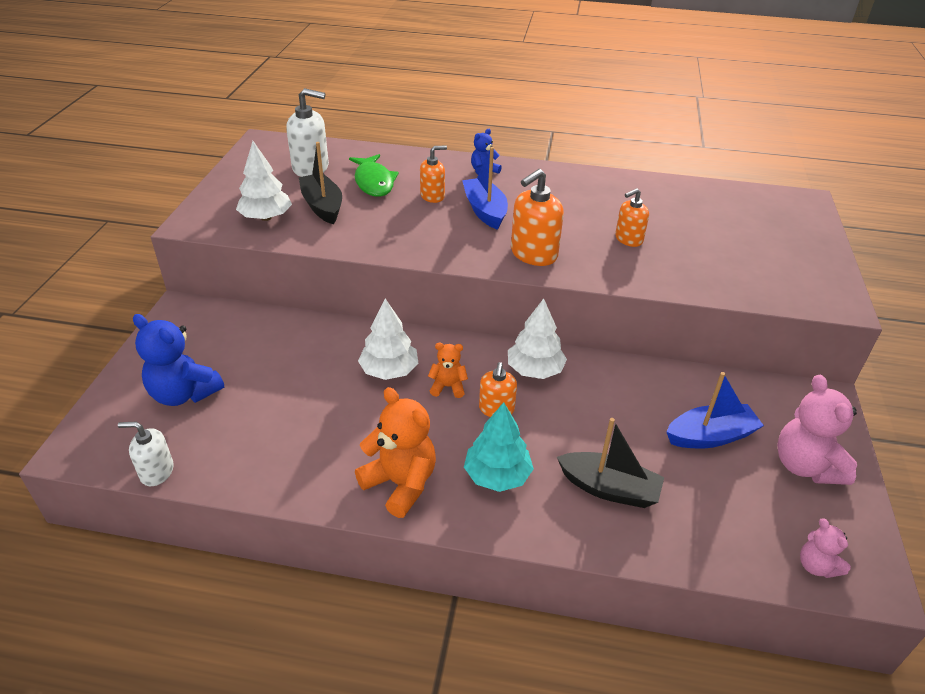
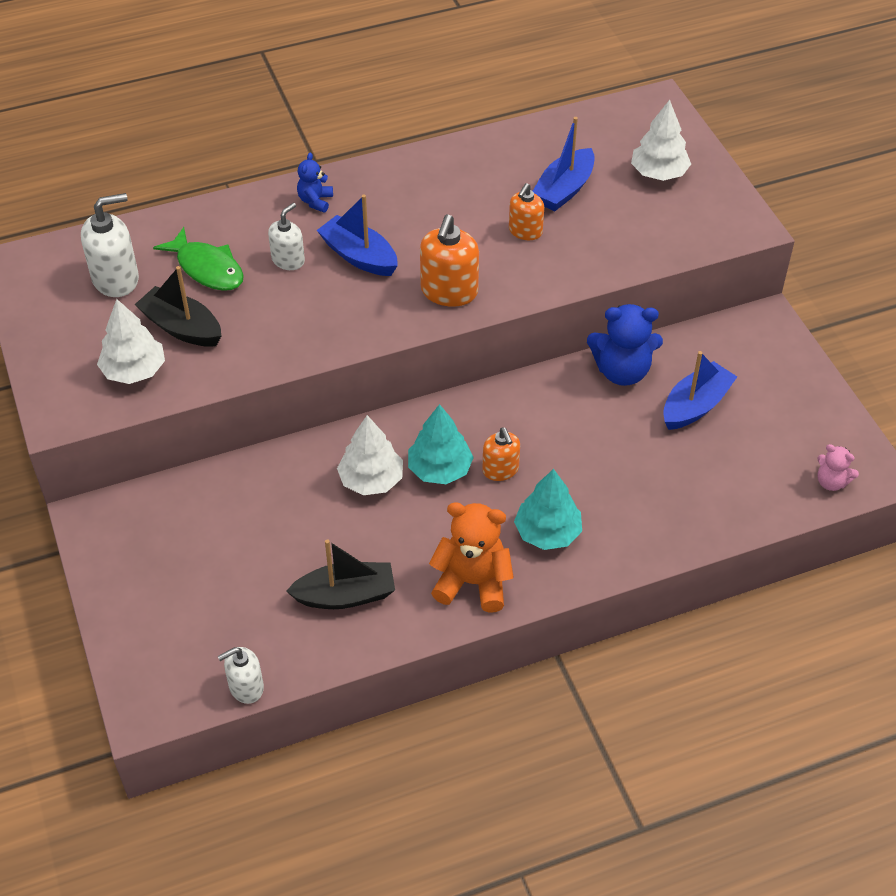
camera: 30 degrees left, 10 degrees up
blue teddy bear [133,314,224,406] -> blue teddy bear moved to [587,304,663,386]
orange soap dispenser [420,146,447,203] -> white soap dispenser [268,203,305,270]
orange teddy bear [428,343,468,398] -> turquoise tree [408,404,474,484]
white tree [508,299,567,379] -> white tree moved to [631,100,691,181]
black boat [557,418,664,508] -> black boat moved to [286,539,395,609]
pink teddy bear [777,375,857,485] -> none
none -> blue boat [533,117,595,211]

